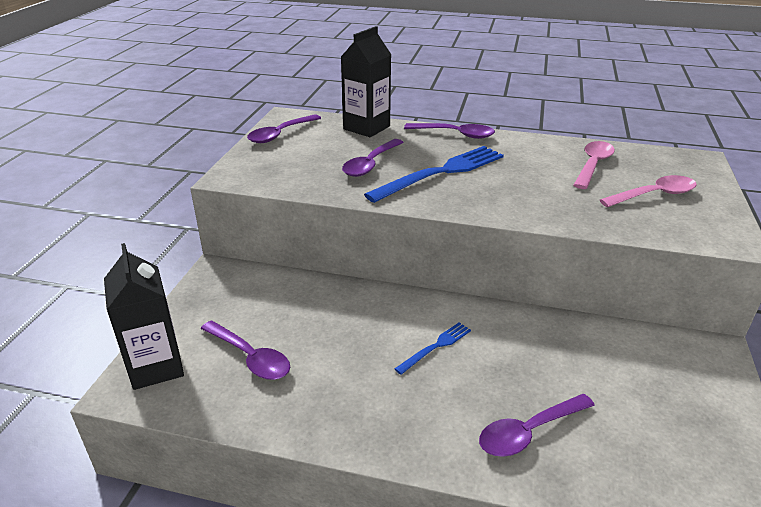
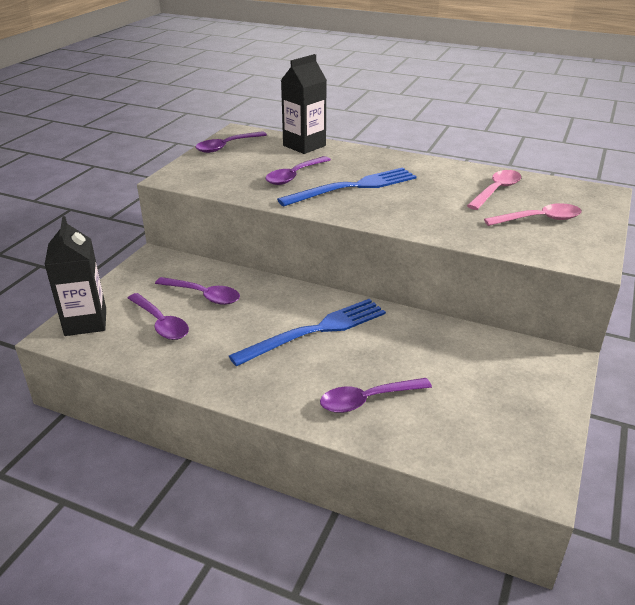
camera: 10 degrees right, 0 degrees up
blue fork [395,322,471,375] -> blue fork [229,299,386,367], size x2.03
purple spoon [404,123,495,139] -> purple spoon moved to [155,277,240,305]

